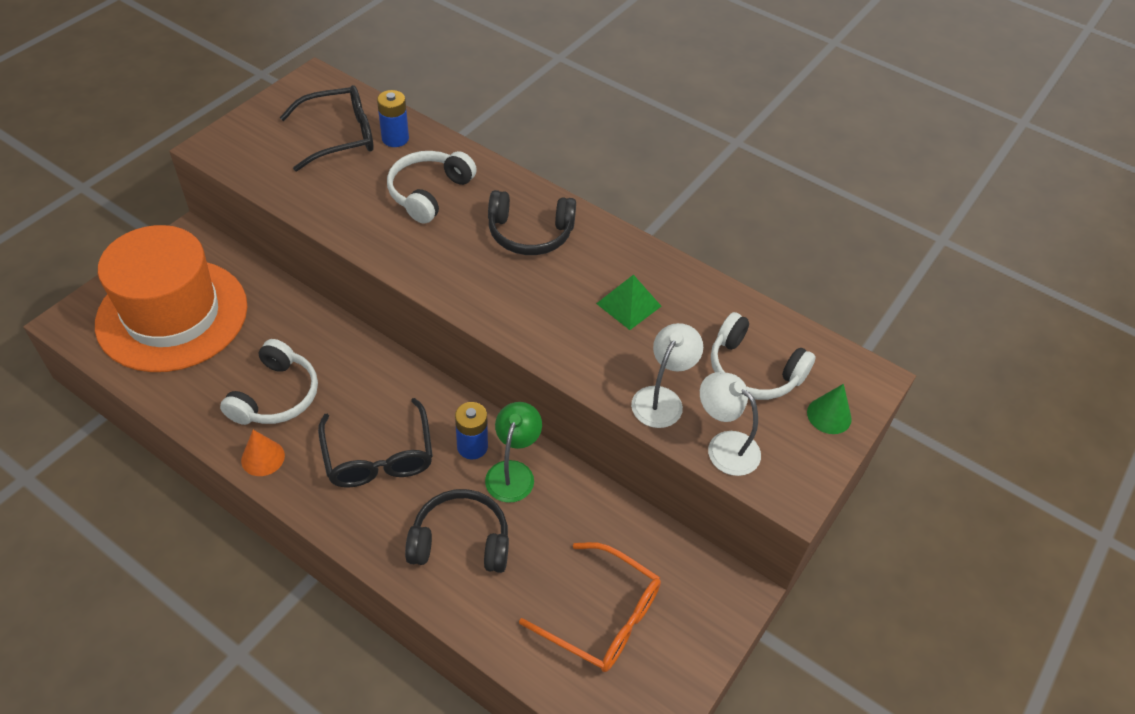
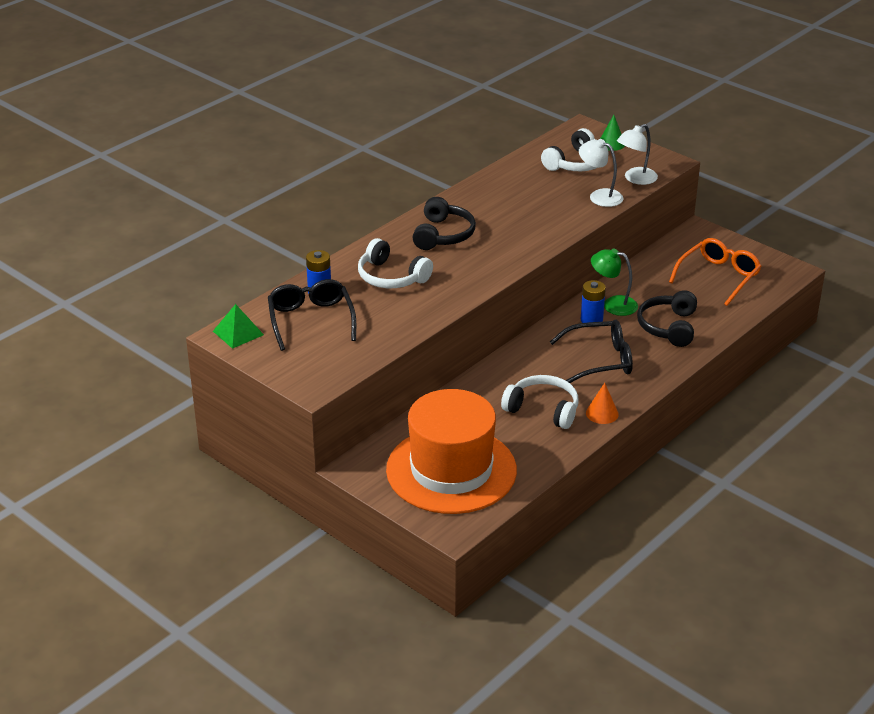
camera: 80 degrees left, 15 degrees down
green pyramid [596,275,661,330] -> green pyramid moved to [213,304,264,349]

